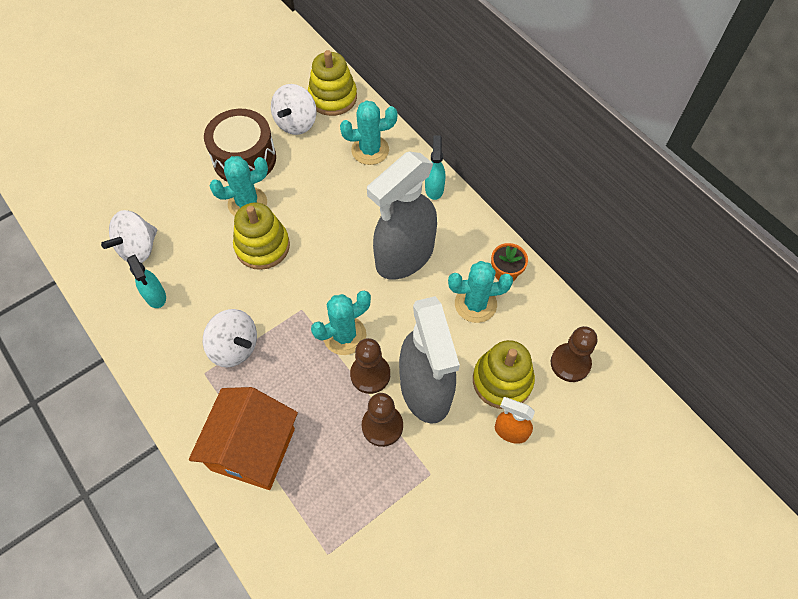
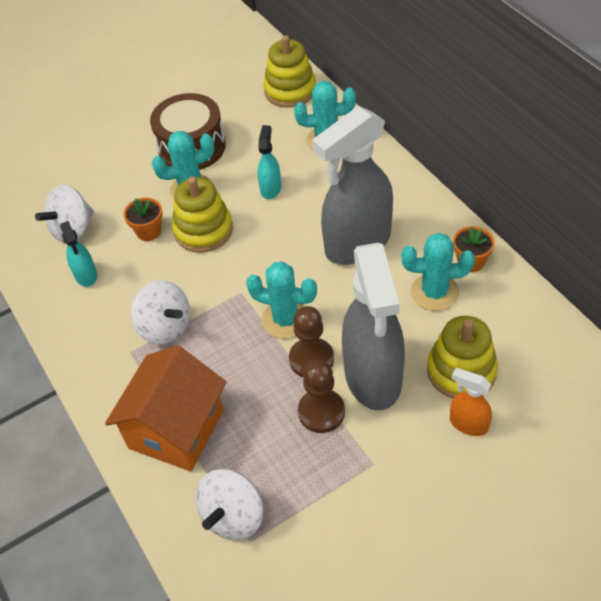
camera: 10 degrees right, 10 degrees down
white spinning top [271,84,317,135] -> white spinning top moved to [195,469,263,540]
turquoise cactus [311,291,371,355] -> turquoise cactus turned 45 degrees clockwise [246,261,317,339]
turquoise spray bottle [425,135,445,200] -> turquoise spray bottle moved to [258,125,281,199]
brown pawn [551,326,597,382] -> none
none -> orange flower pot [124,198,163,241]

